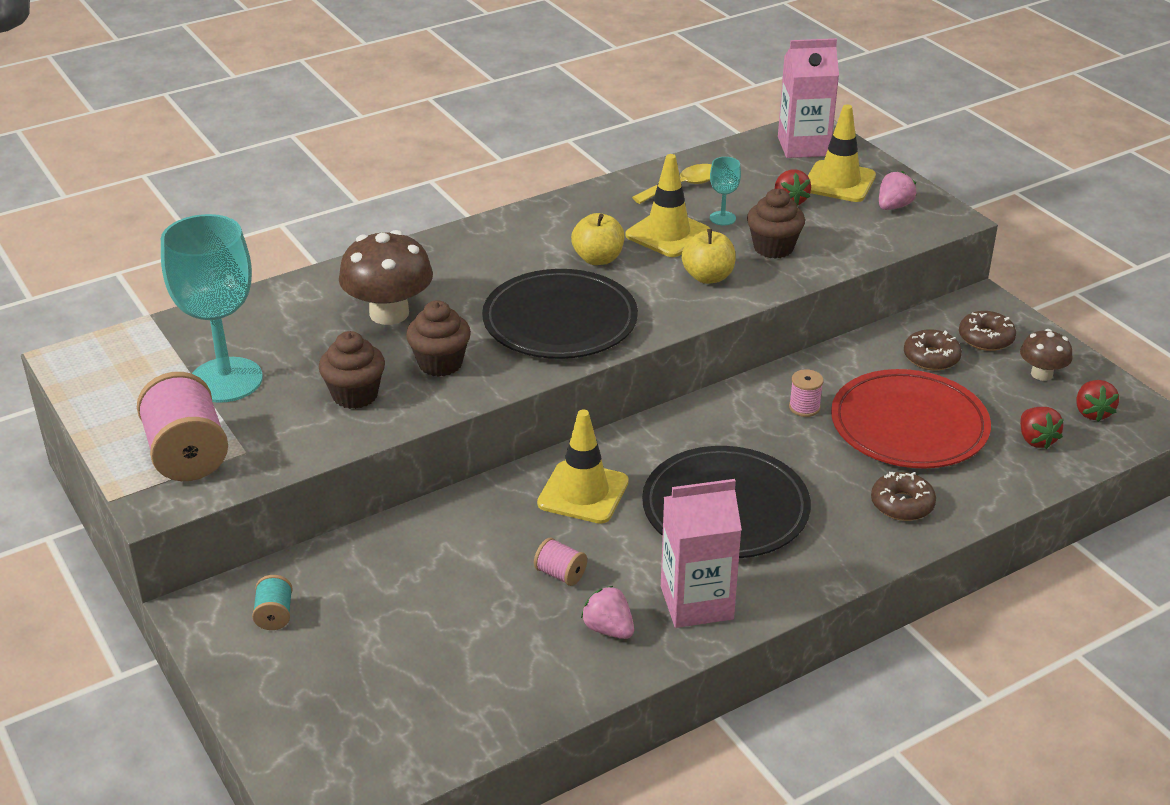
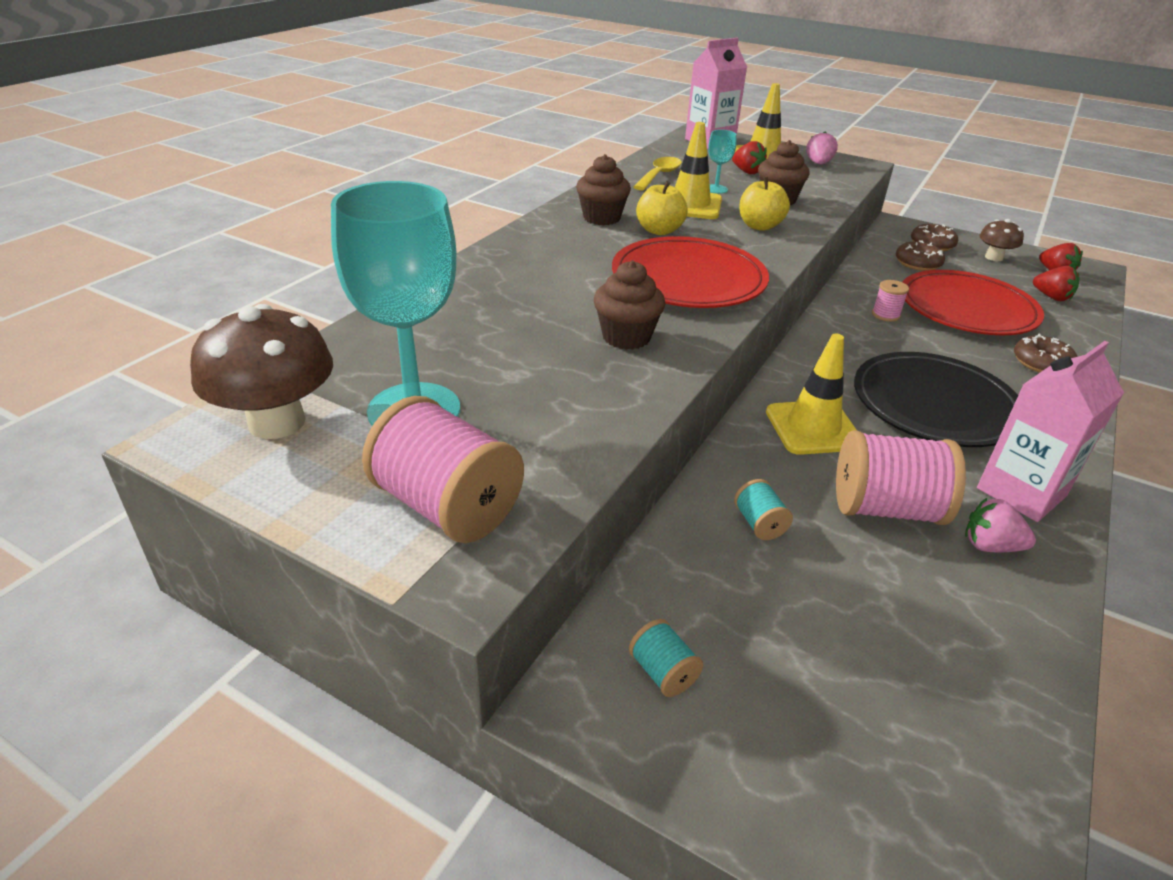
camera: 30 degrees left, 0 degrees up
brown cupcake [319,331,385,409] -> brown cupcake moved to [576,154,631,225]
brown mushroom [339,230,433,325] -> brown mushroom moved to [190,304,333,439]
black plate [482,269,638,359] -> red plate [612,236,769,308]
pink spool [534,537,587,586] -> pink spool [836,430,966,525], size x2.12
none -> turquoise spool [734,479,793,540]

